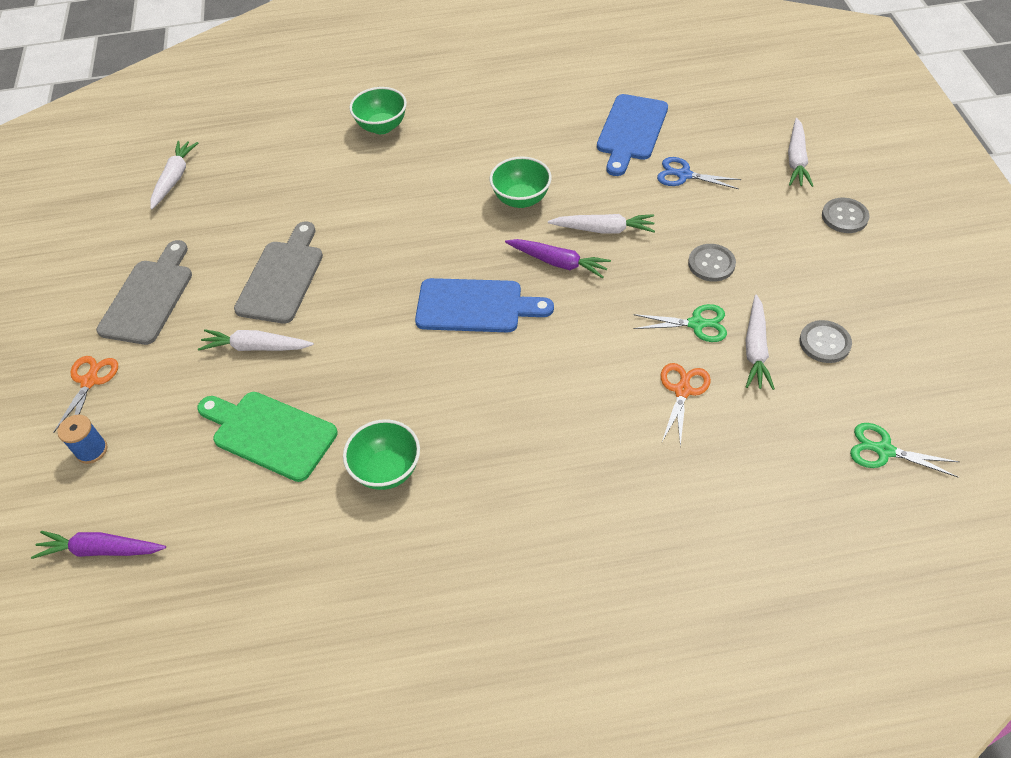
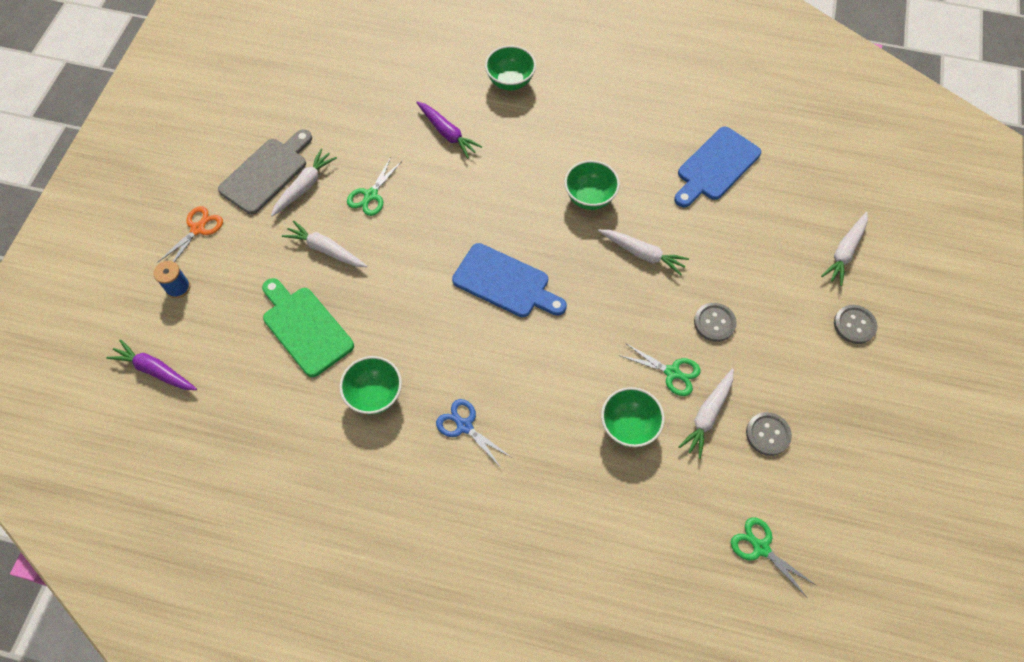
camera: 20 degrees right, 10 degrees up
white carrot [150,141,198,210] -> white carrot moved to [271,149,337,217]
grey cutting board [234,222,323,324] -> green scissors [347,157,402,216]
purple carrot [505,239,611,278] -> purple carrot moved to [416,102,482,158]
blue scissors [657,157,741,189] -> blue scissors moved to [436,399,511,468]
orange scissors [661,363,711,447] -> green bowl [601,387,665,447]

